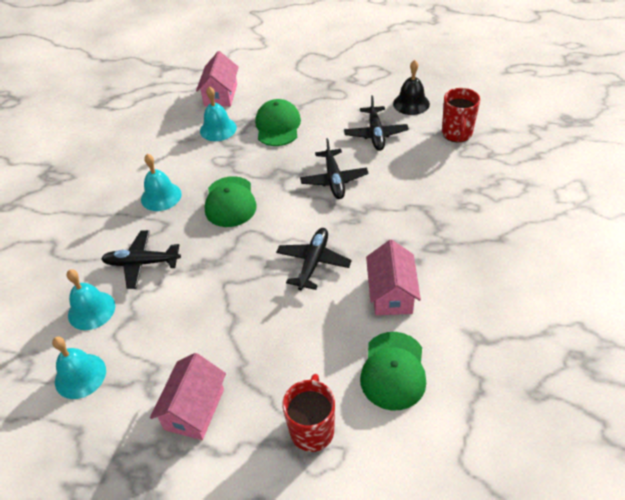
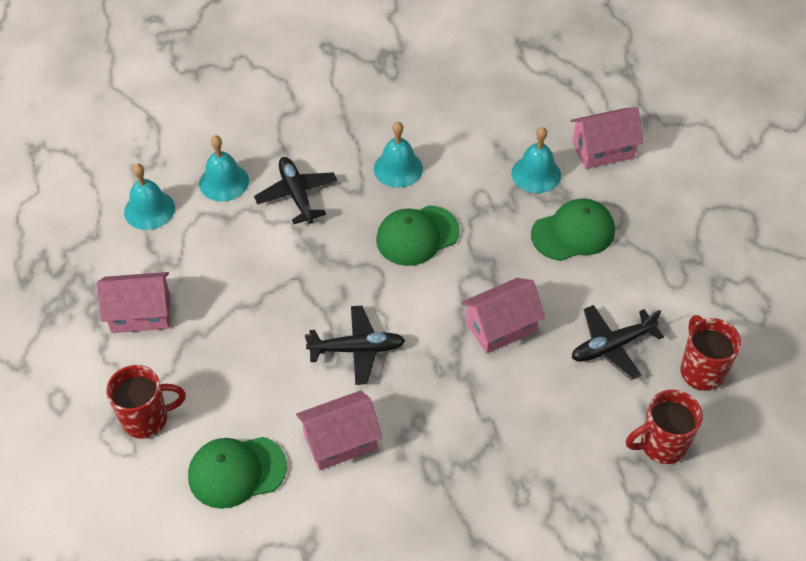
camera: 65 degrees right, 5 degrees up
black plane [300,138,369,199] -> pink house [461,278,545,354]
black bell [393,60,430,115] -> red mug [680,315,741,391]

